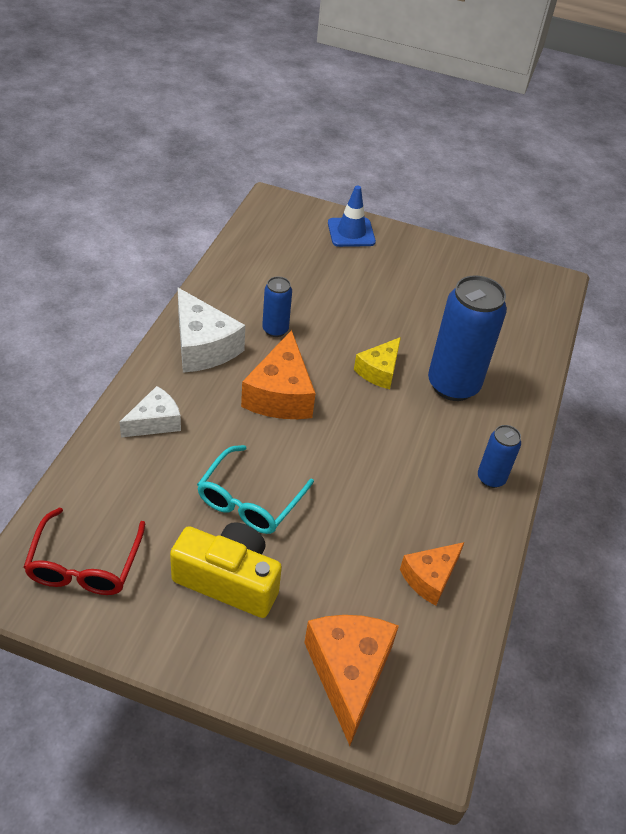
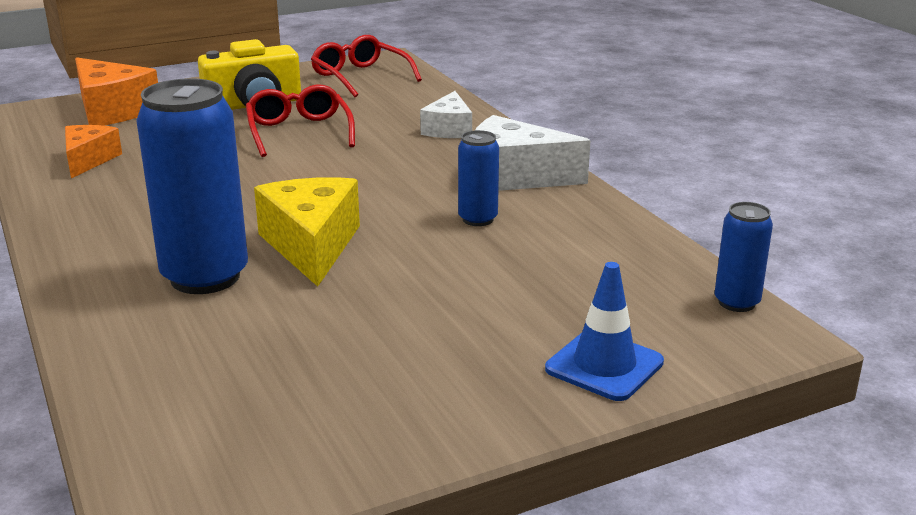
camera: 140 degrees right, 20 degrees down
turquoise glasses [197,445,314,534] -> red glasses [246,84,355,157]
orange cheese [241,330,316,419] -> none
yellow cheese [354,337,401,389] -> yellow cheese [254,177,360,287], size x1.59
blue can [478,425,521,488] -> blue can moved to [714,202,773,312]

